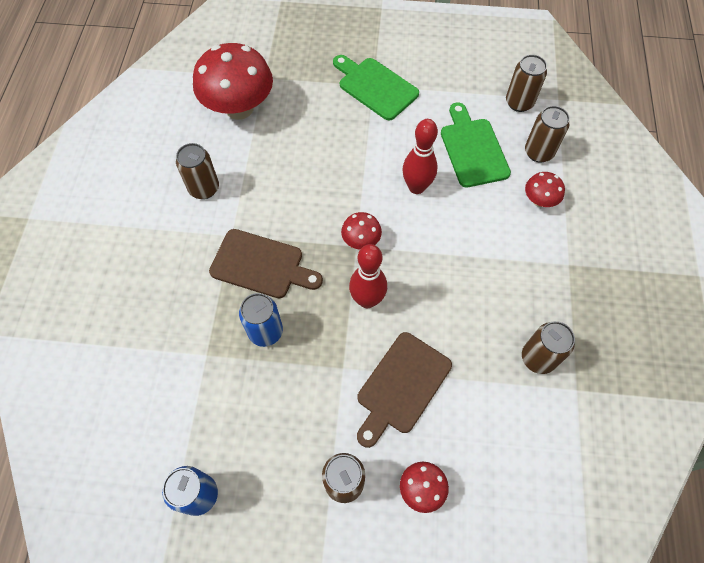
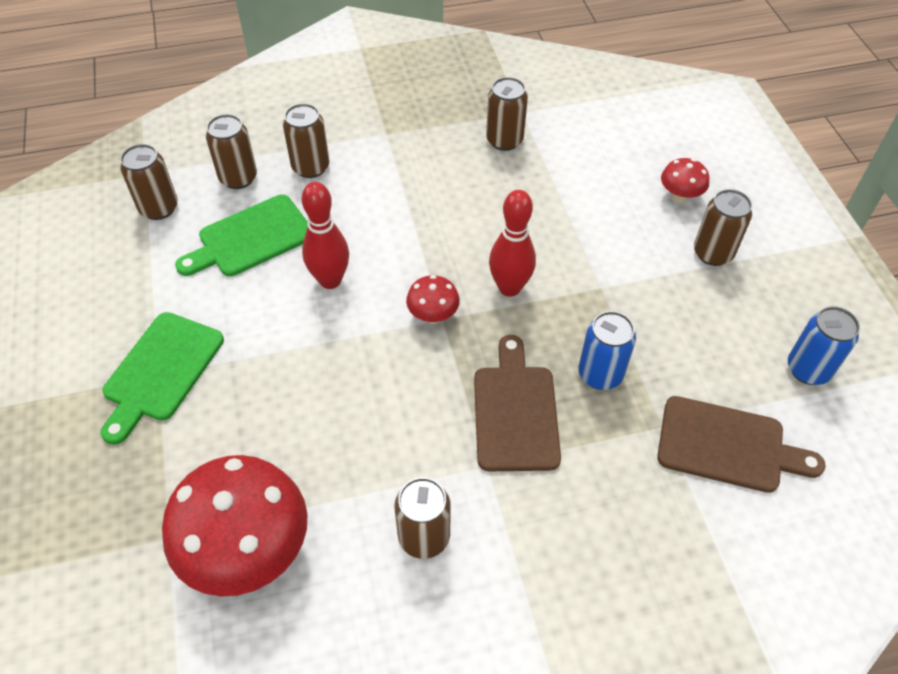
camera: 110 degrees left, 10 degrees down
brown cutting board [357,332,452,448] -> brown cutting board moved to [657,396,826,493]
red mushroom [525,172,565,207] -> brown can [283,103,330,178]

